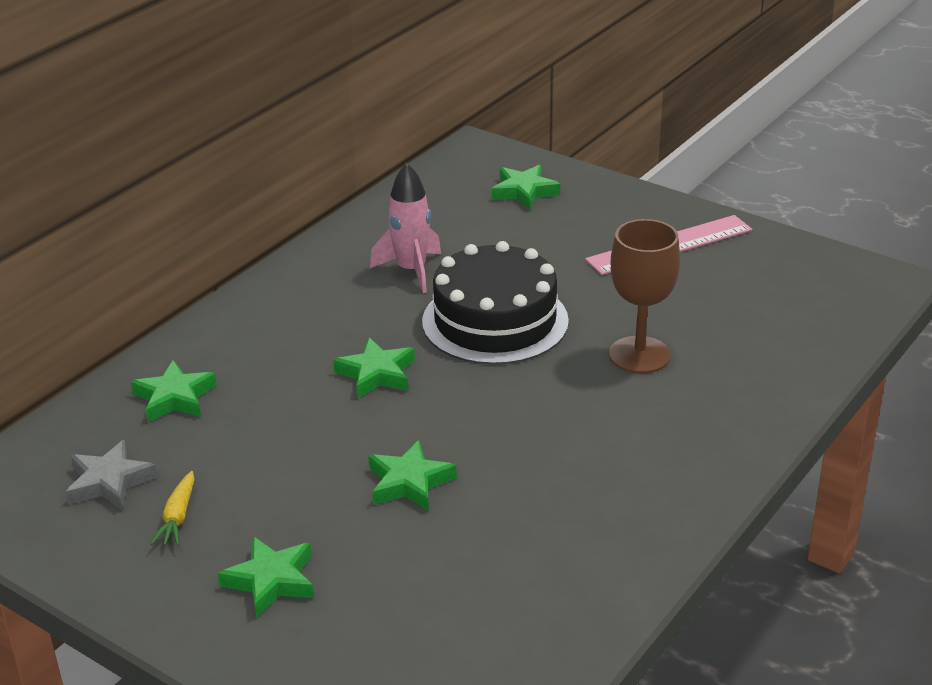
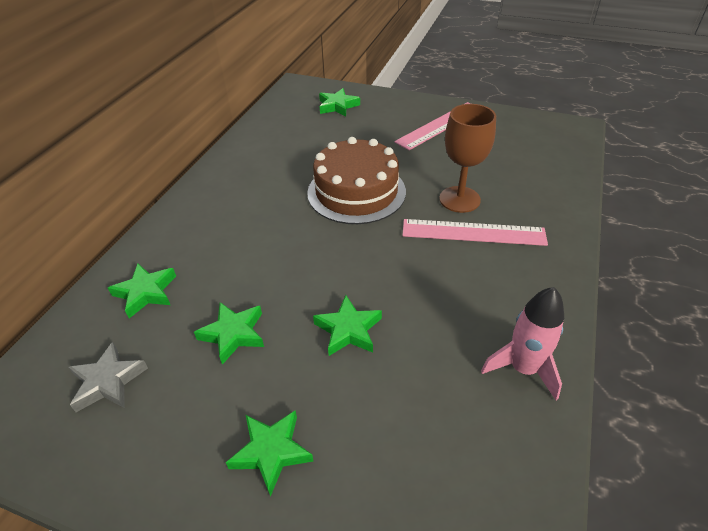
camera: 15 degrees left, 10 degrees up
yellow carrot [151,471,194,546] -> none
green star [333,337,415,399] -> green star moved to [194,302,264,365]
pink rocket [370,163,441,293] -> pink rocket moved to [481,287,564,400]
black cake [422,241,569,365] -> brown cake [307,137,406,224]
none -> pink ruler [402,219,548,246]

